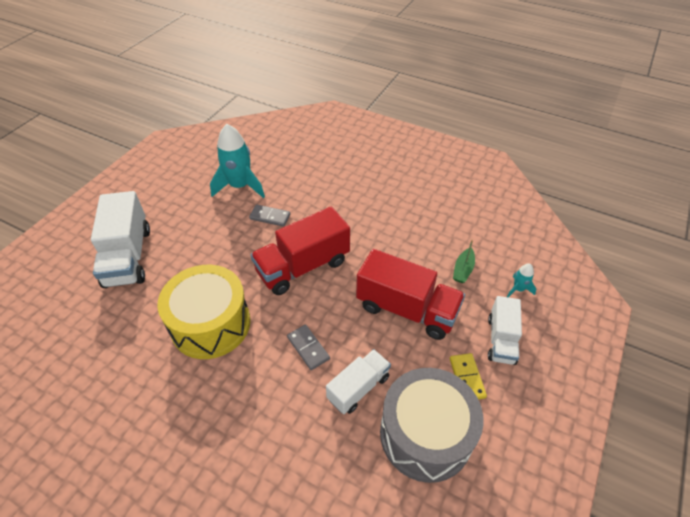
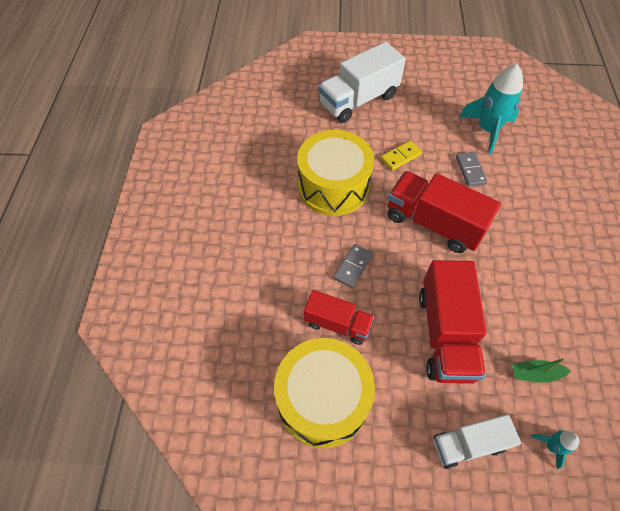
camera: 65 degrees right, 10 degrees up
white truck [326,349,391,414] -> red truck [304,290,374,345]
grey drum [380,368,484,483] -> yellow drum [274,338,375,449]
yellow domino [450,353,487,399] -> yellow domino moved to [381,140,422,171]

